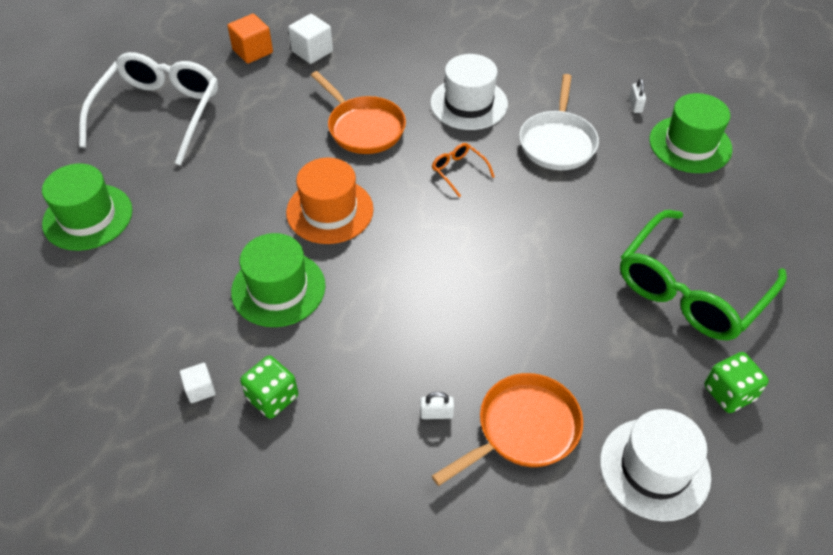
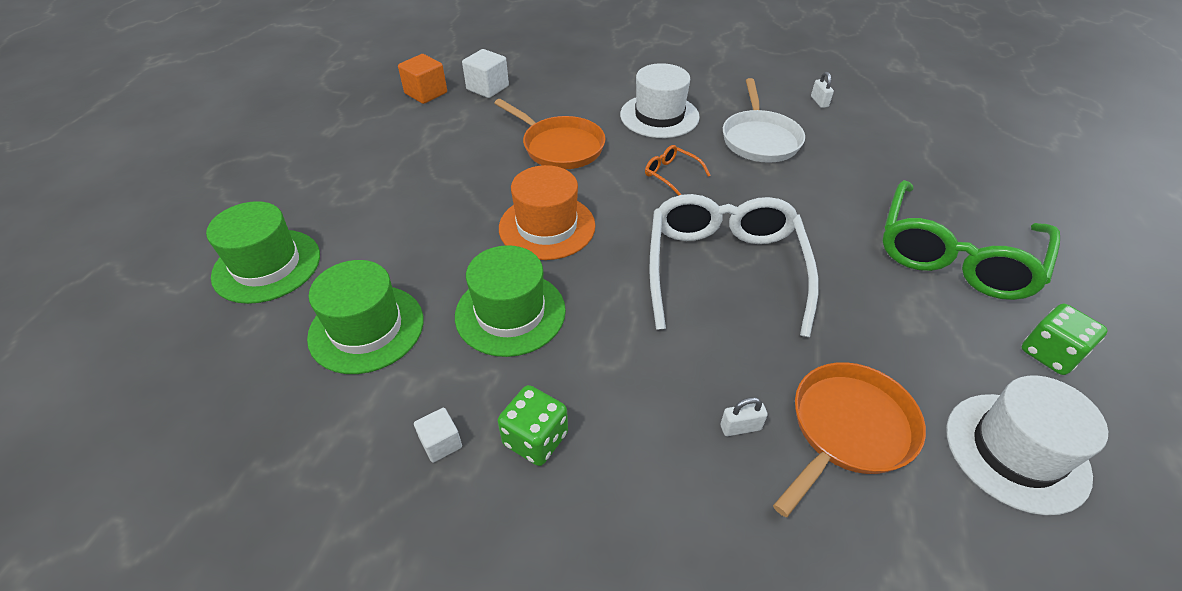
camera: 10 degrees left, 5 degrees down
white glasses [79,52,218,165] -> white glasses moved to [649,194,819,337]
green hat [649,93,732,173] -> green hat moved to [307,260,424,374]

